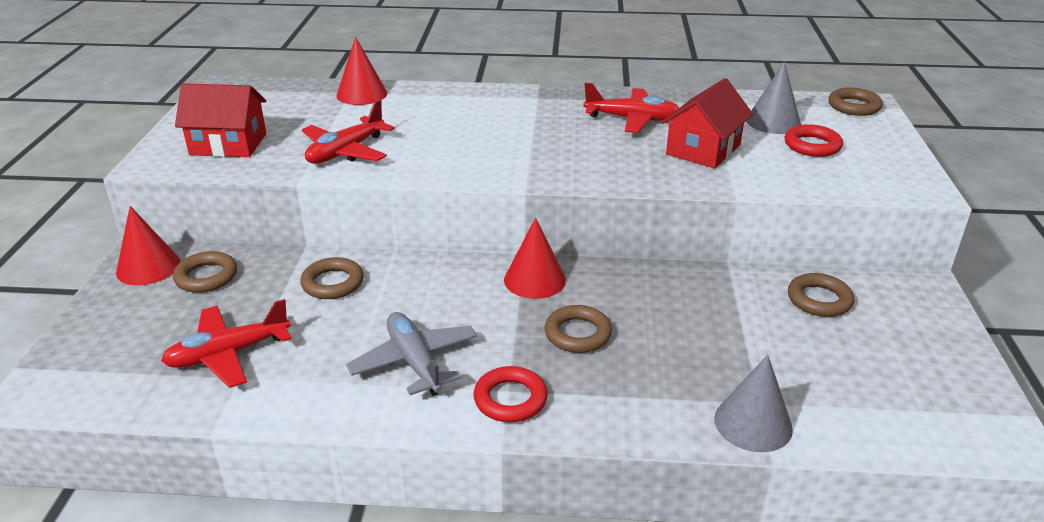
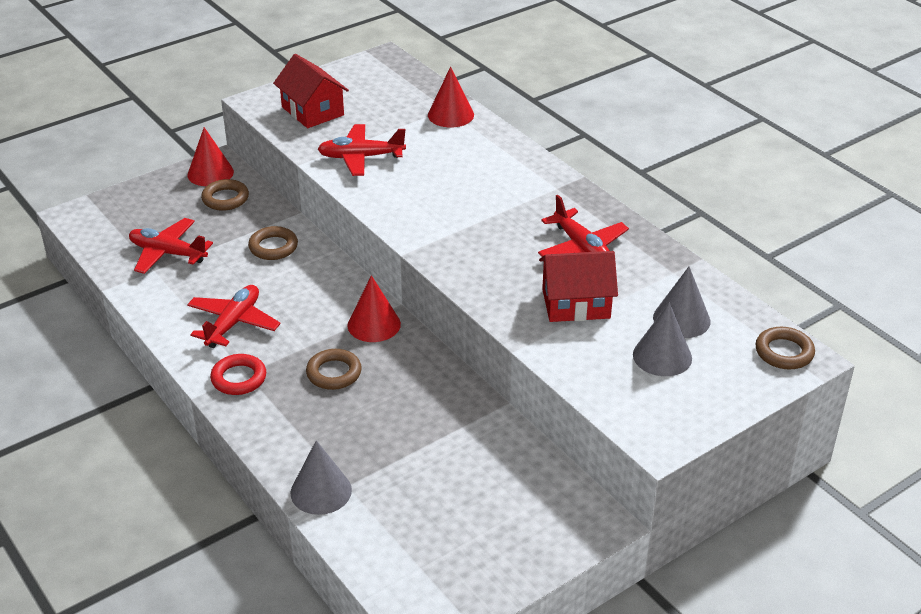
camera: 50 degrees right, 5 degrees up
grey plane [346,312,477,396] -> red plane [187,285,281,348]
red ring [784,124,843,157] -> grey cone [633,302,692,376]
brown ring [788,273,854,317] -> none

